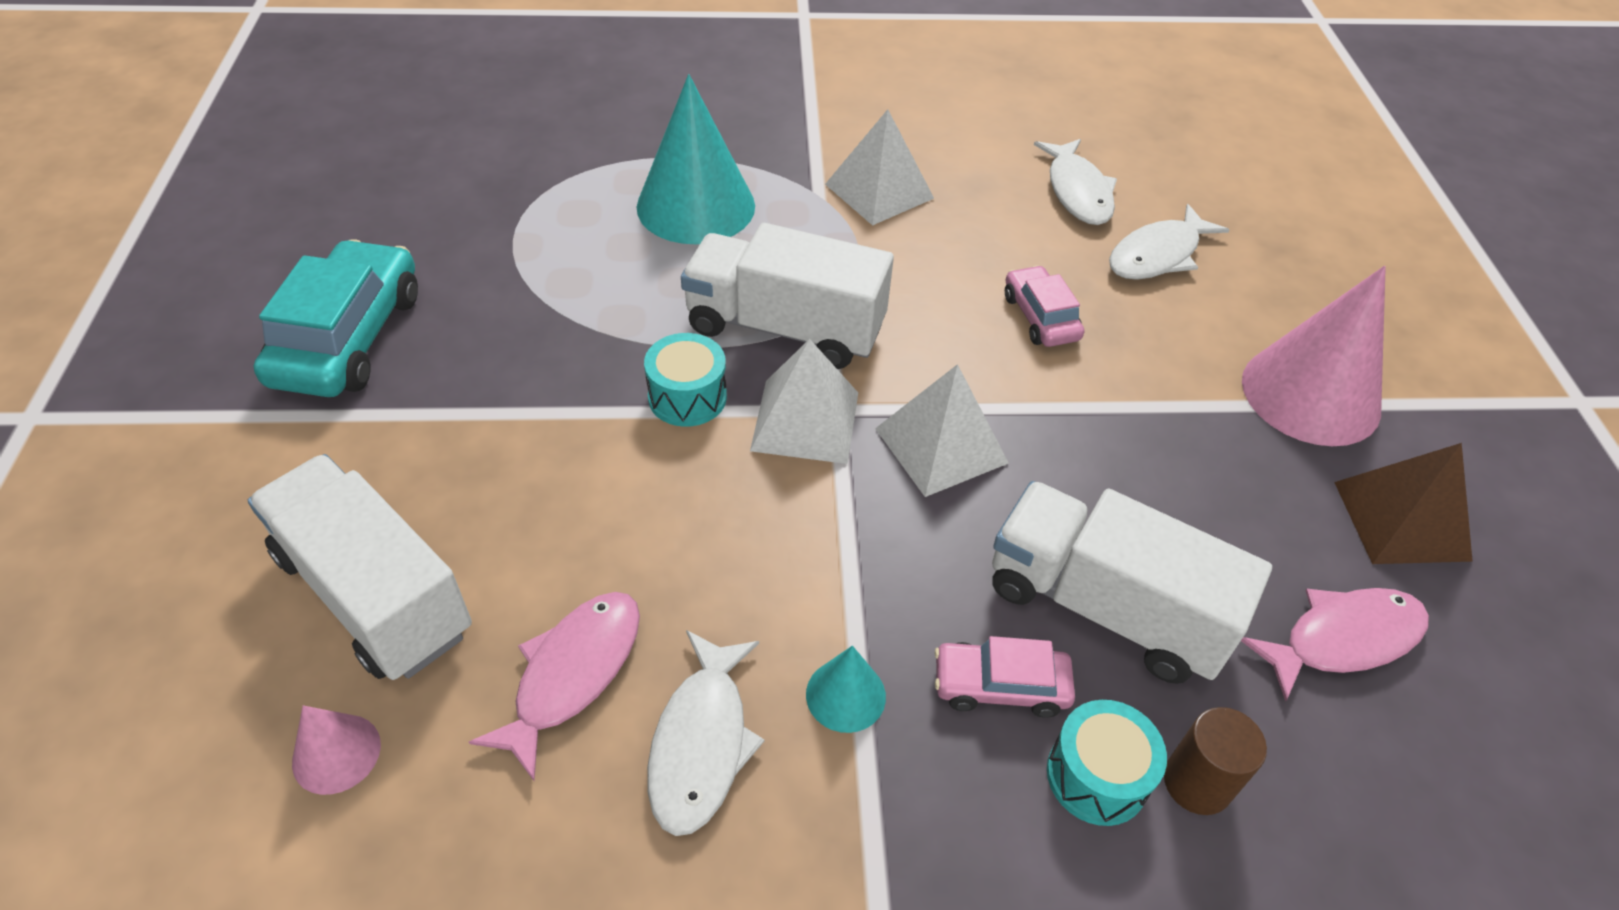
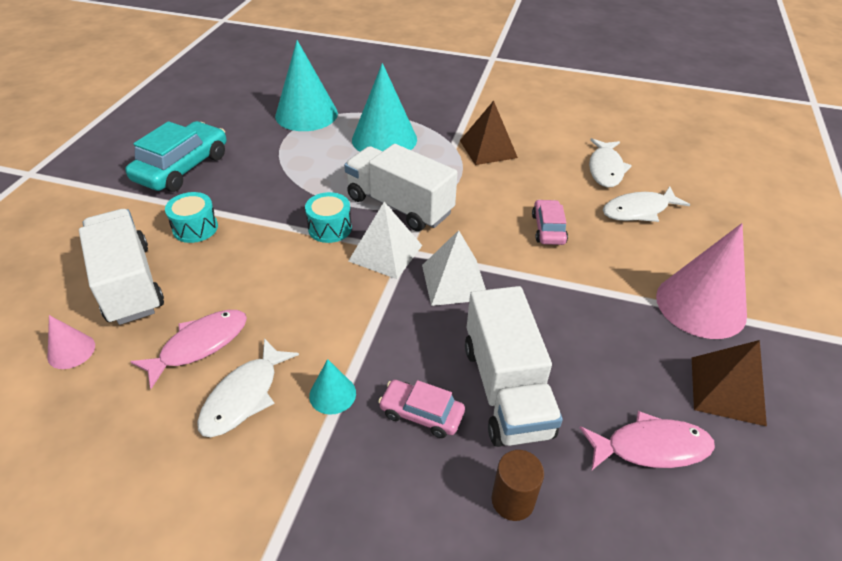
camera: 20 degrees right, 5 degrees down
white pyramid [825,109,934,226] -> brown pyramid [460,101,518,165]
white truck [992,481,1272,684] -> white truck turned 150 degrees counterclockwise [465,286,563,447]
turquoise drum [1047,700,1167,826] -> turquoise drum moved to [165,192,218,243]
none -> turquoise cone [275,40,338,131]

